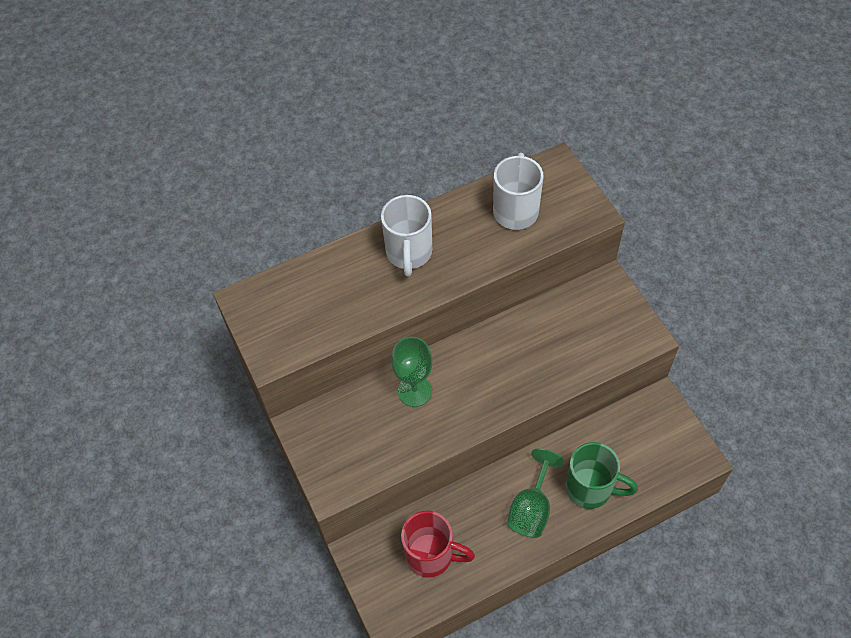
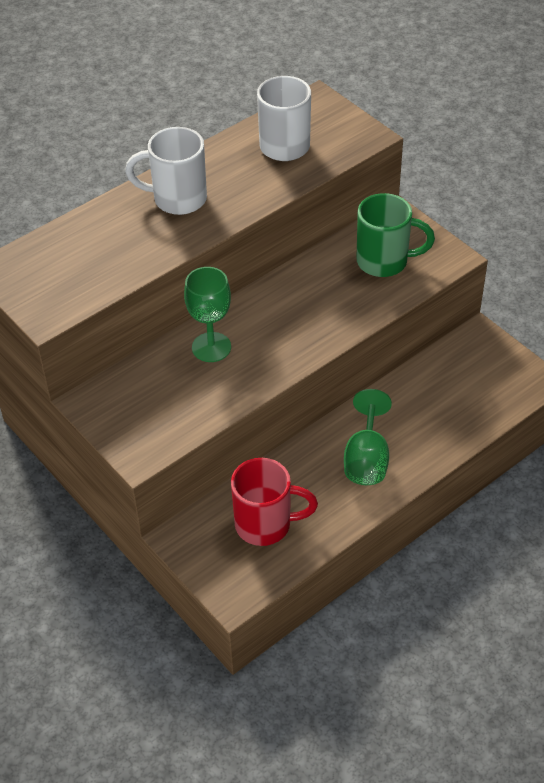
camera: 15 degrees left, 10 degrees down
white mug [381,195,432,276] -> white mug turned 105 degrees clockwise [125,127,207,215]
green mug [565,442,638,509] -> green mug moved to [356,193,435,277]

